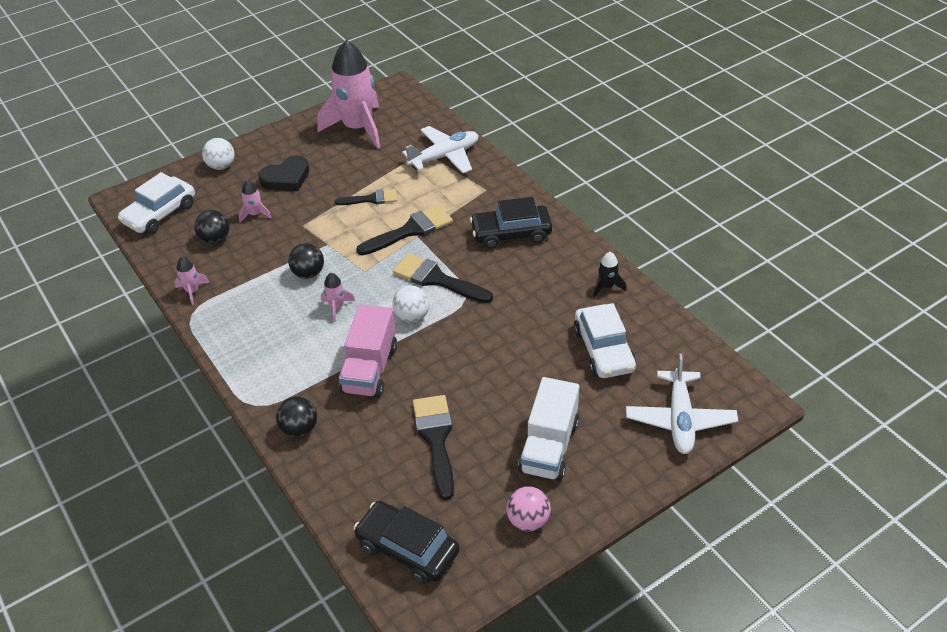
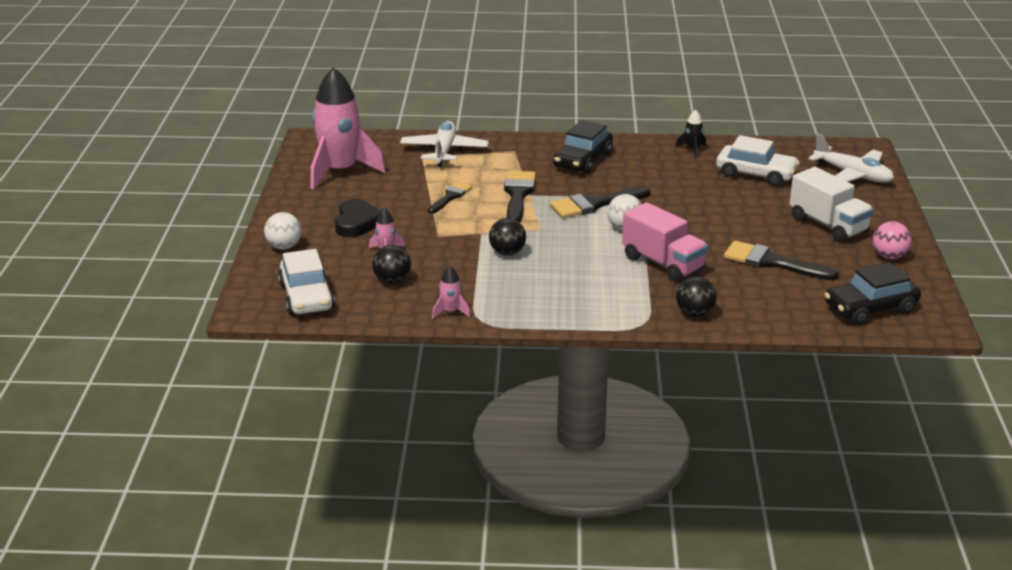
camera: 55 degrees left, 15 degrees down
pink rocket [321,273,355,322] -> none

